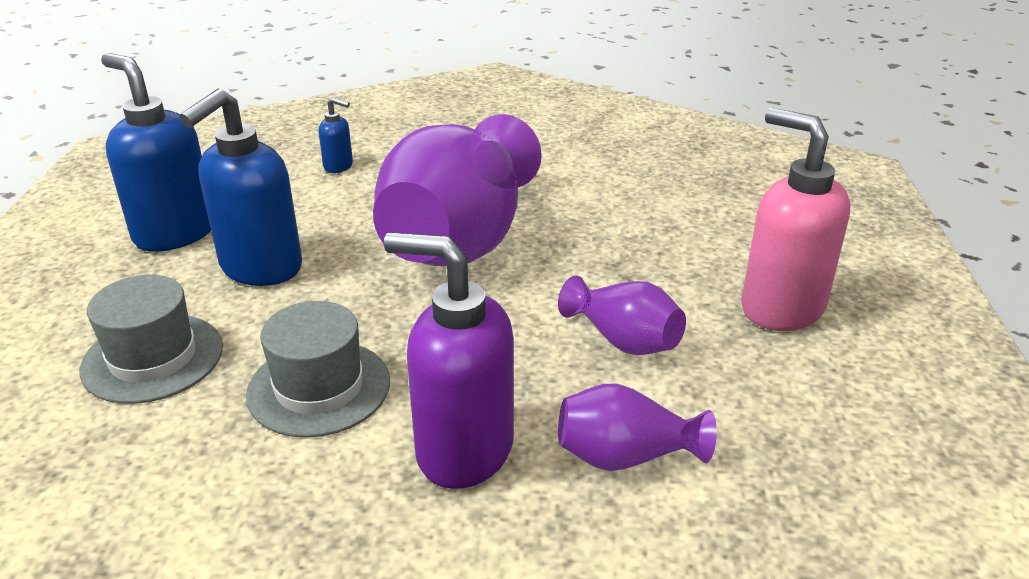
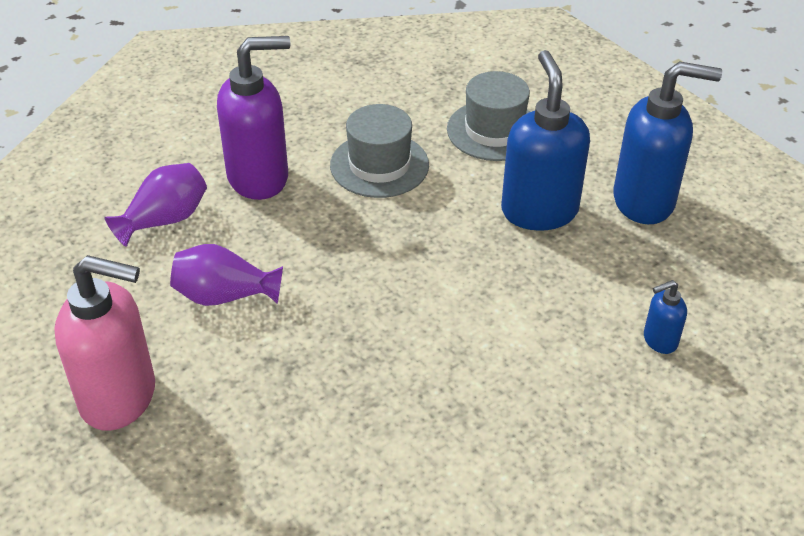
camera: 140 degrees right, 10 degrees up
purple vase [373,114,542,266] -> none

